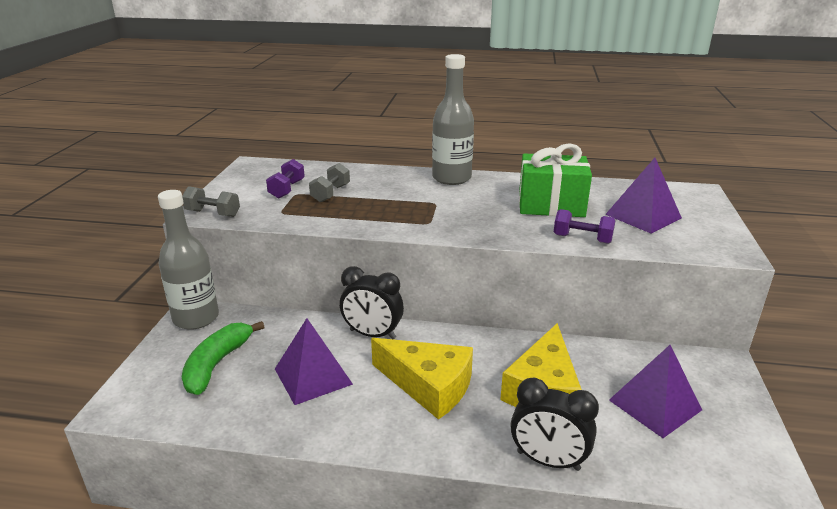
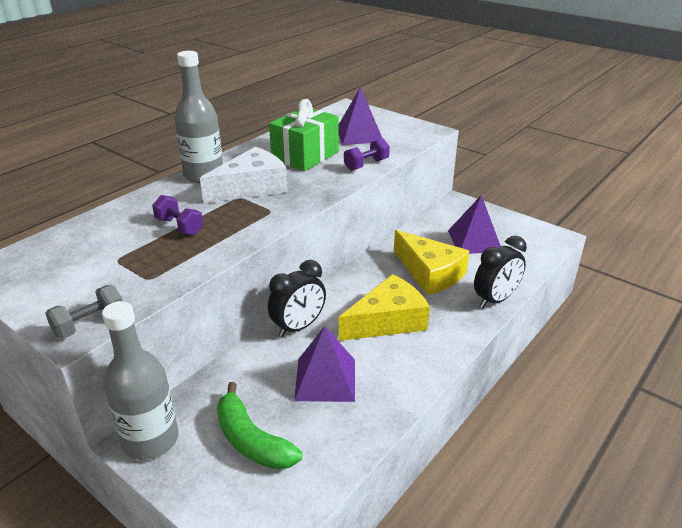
camera: 60 degrees left, 5 degrees up
purple dumbbell [266,159,305,199] -> purple dumbbell moved to [152,195,203,236]
grey dumbbell [309,163,350,202] -> none
none -> white cheese [200,147,287,204]

